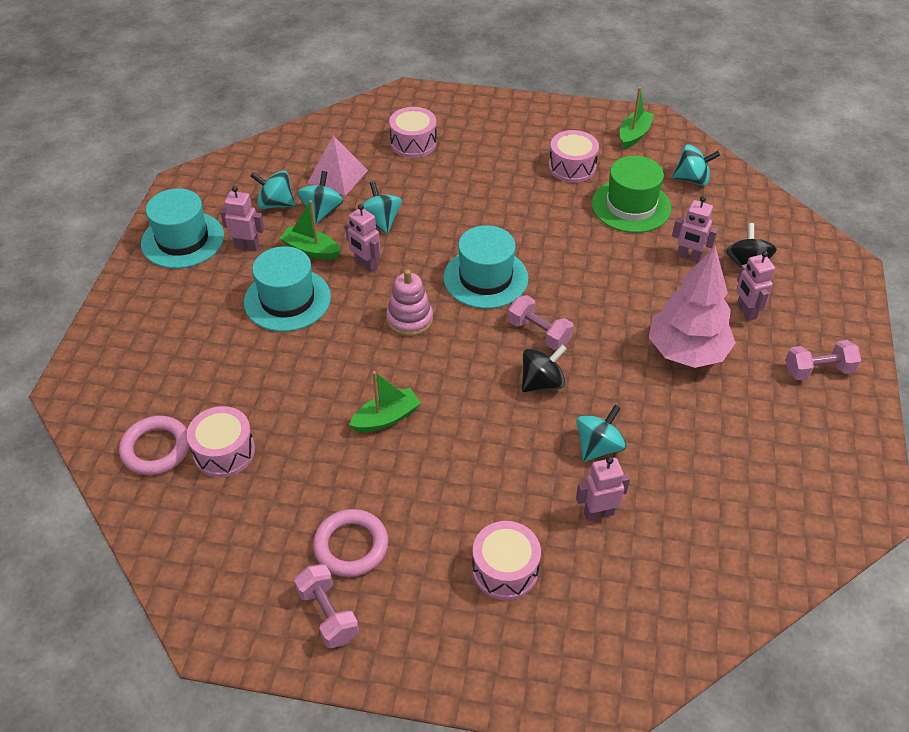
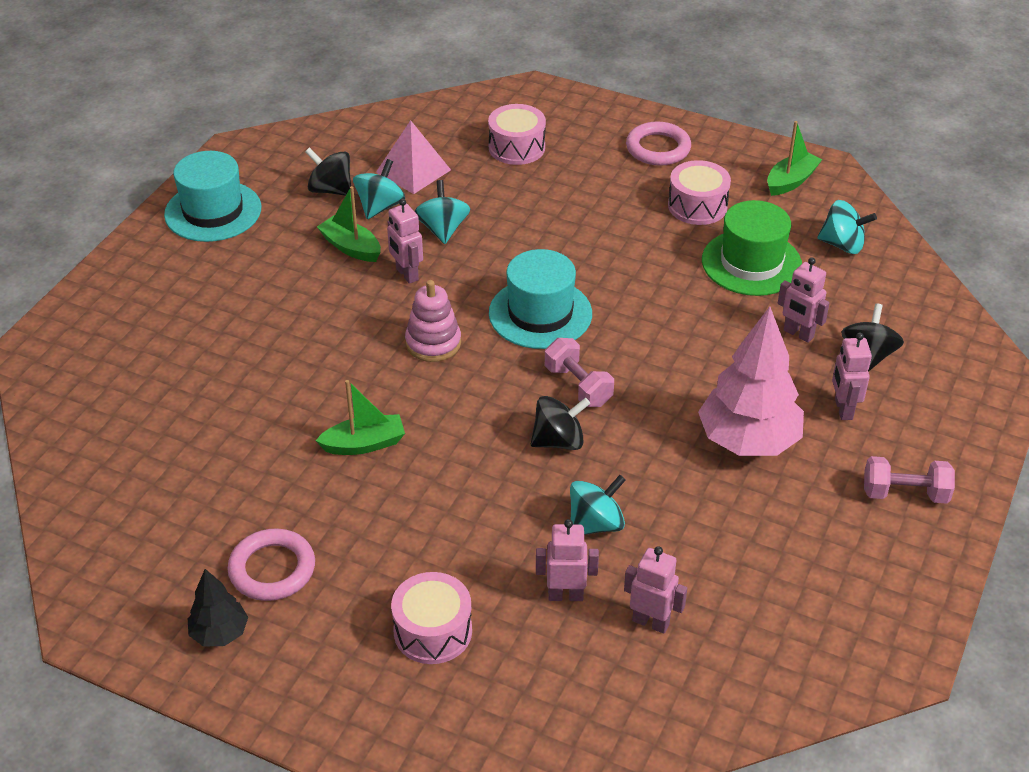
camera: 15 degrees right, 5 degrees down
pink ring [119,416,189,475] -> pink ring moved to [626,122,691,166]
pink drum [187,406,255,477] -> none
pink robot [220,186,265,251] -> pink robot moved to [624,546,687,634]
turquoise hat [244,246,331,332] -> none
turquoise spinning top [250,170,295,209] -> black spinning top [305,147,351,196]
pink dumbbell [294,564,359,648] -> black tree [188,569,248,647]

